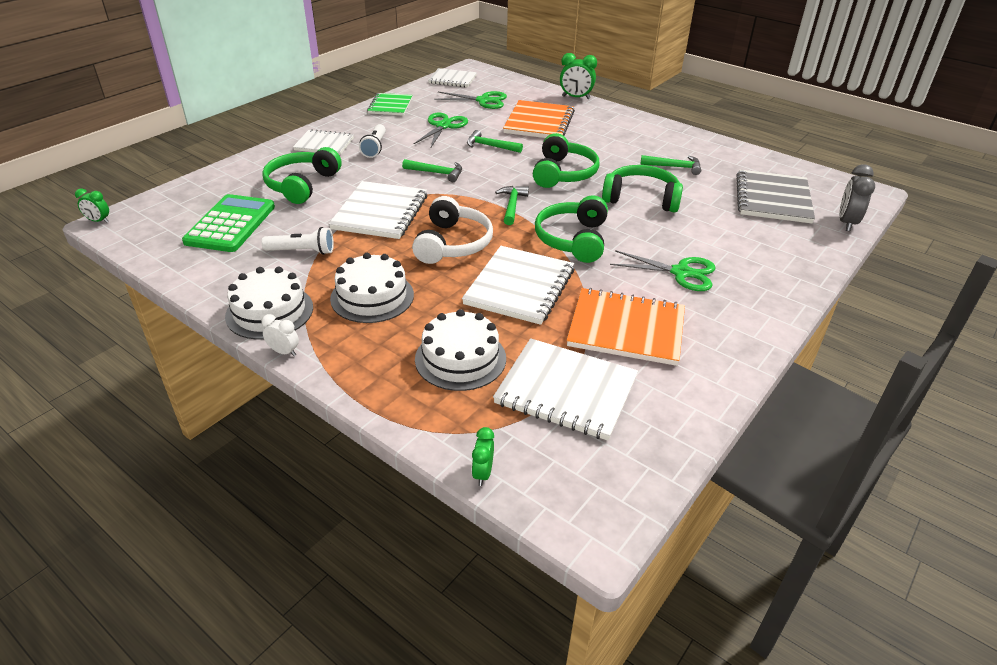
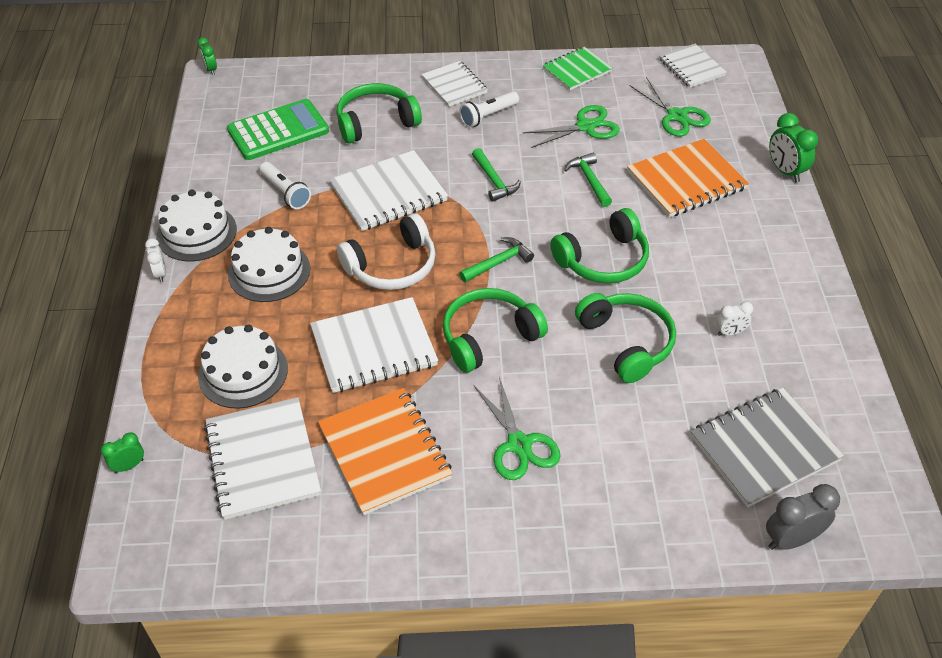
camera: 50 degrees right, 10 degrees up
green hammer [640,155,701,175] -> white clock [716,302,753,336]

